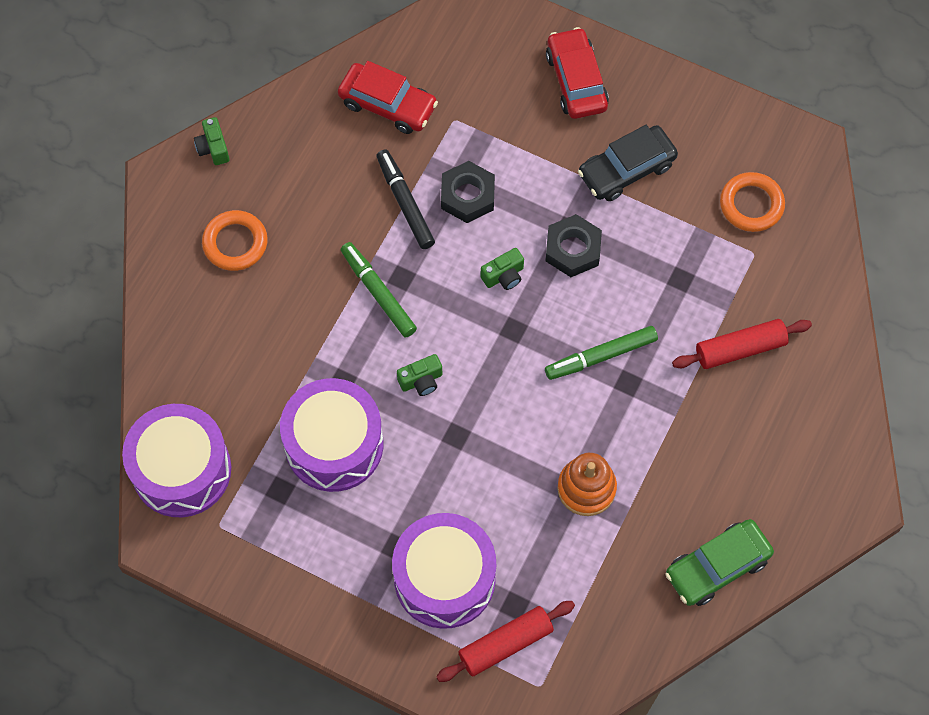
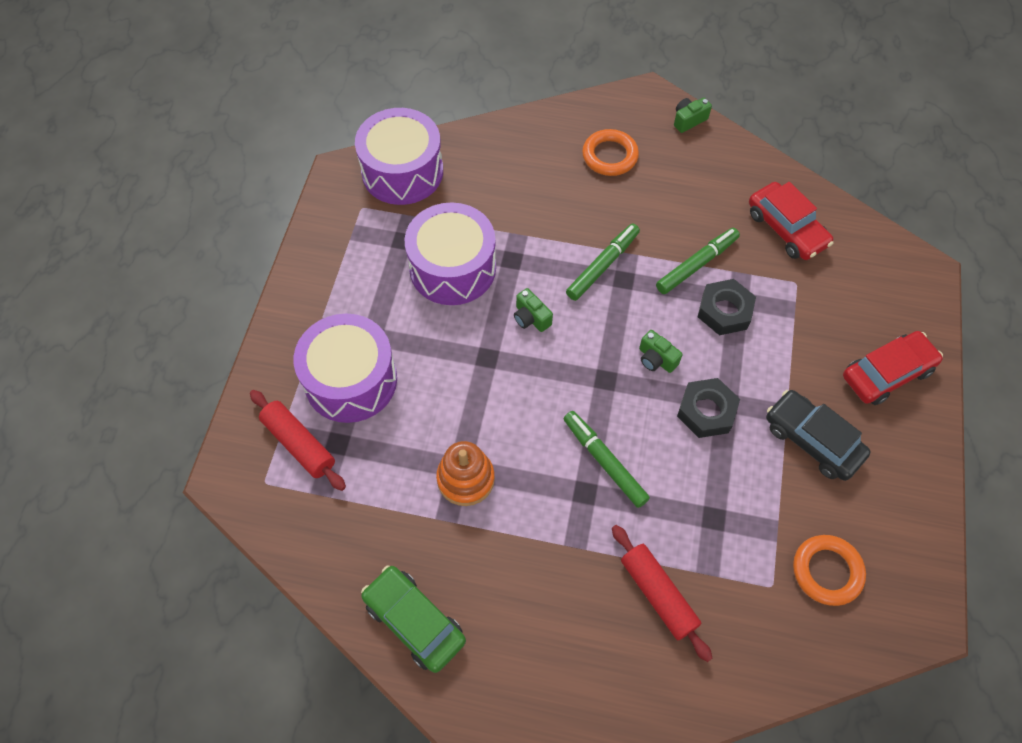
camera: 75 degrees right, 5 degrees down
red car [338,61,438,134] -> red car turned 45 degrees counterclockwise [749,182,834,260]
black marker [376,149,435,249] -> green marker [656,228,740,294]

